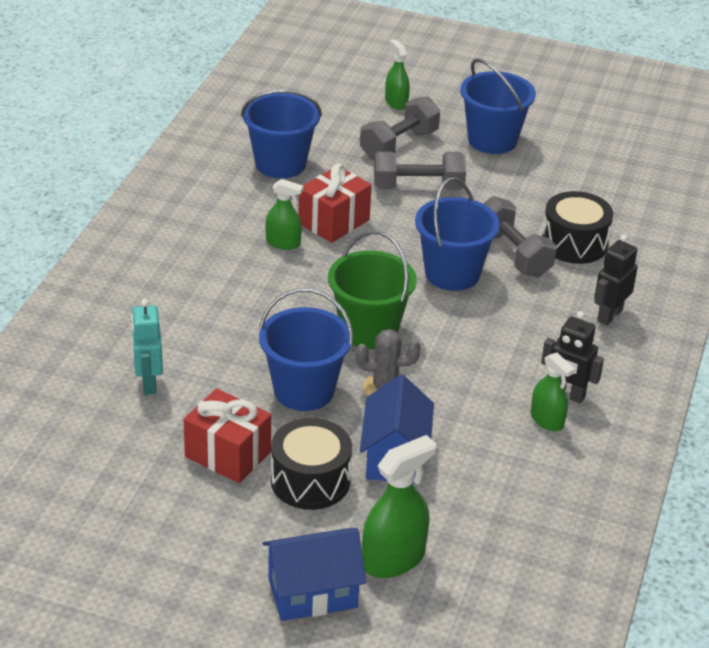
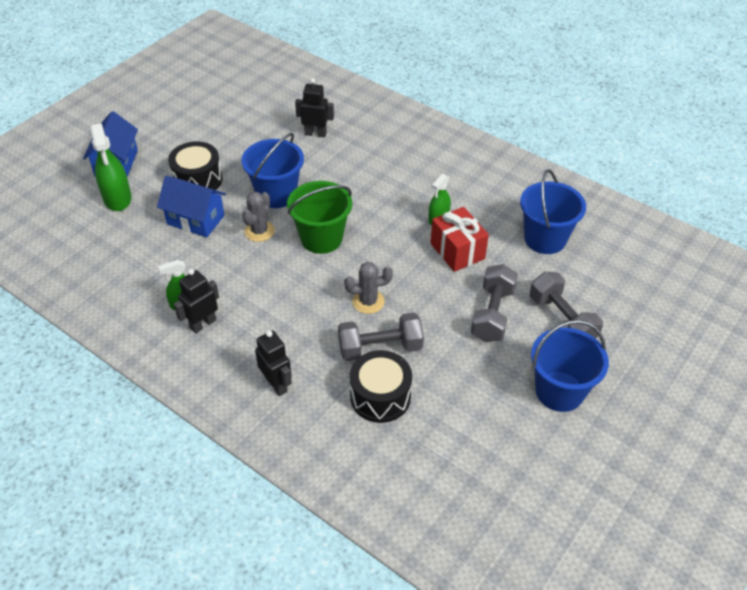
camera: 110 degrees right, 10 degrees up
turquoise robot [131,299,163,395] -> black robot [295,78,334,138]
red gift [184,388,271,483] -> none
green spray bottle [385,39,410,110] -> none
blue bucket [415,177,500,291] -> grey cactus [344,262,393,314]

